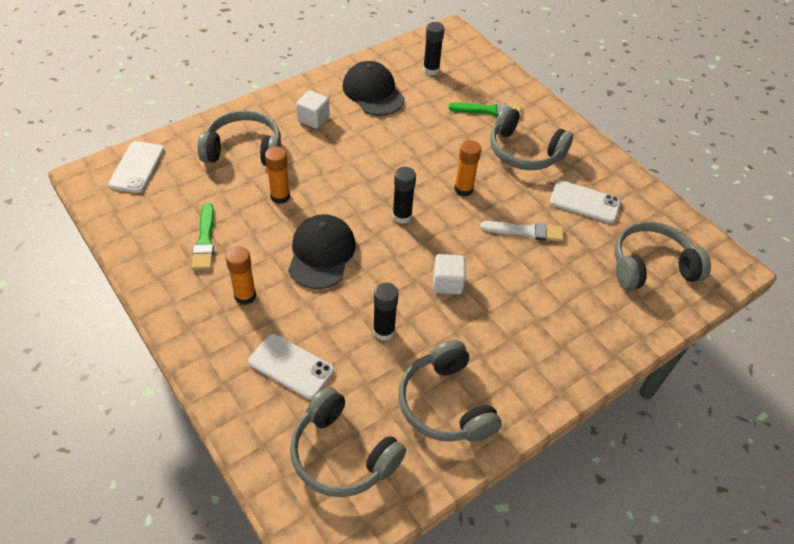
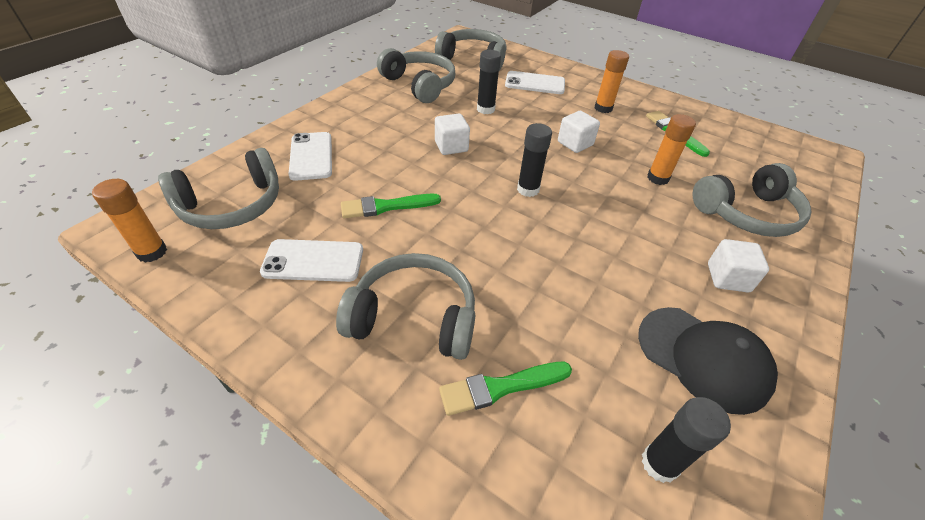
camera: 160 degrees right, 5 degrees down
white phone [108,141,164,193] -> white phone moved to [289,132,332,181]
black cap [288,214,356,289] -> white cube [558,111,600,153]
orange glue stick [454,140,481,197] -> orange glue stick moved to [92,179,167,263]
white brush [480,221,564,242] -> green brush [341,194,441,219]

